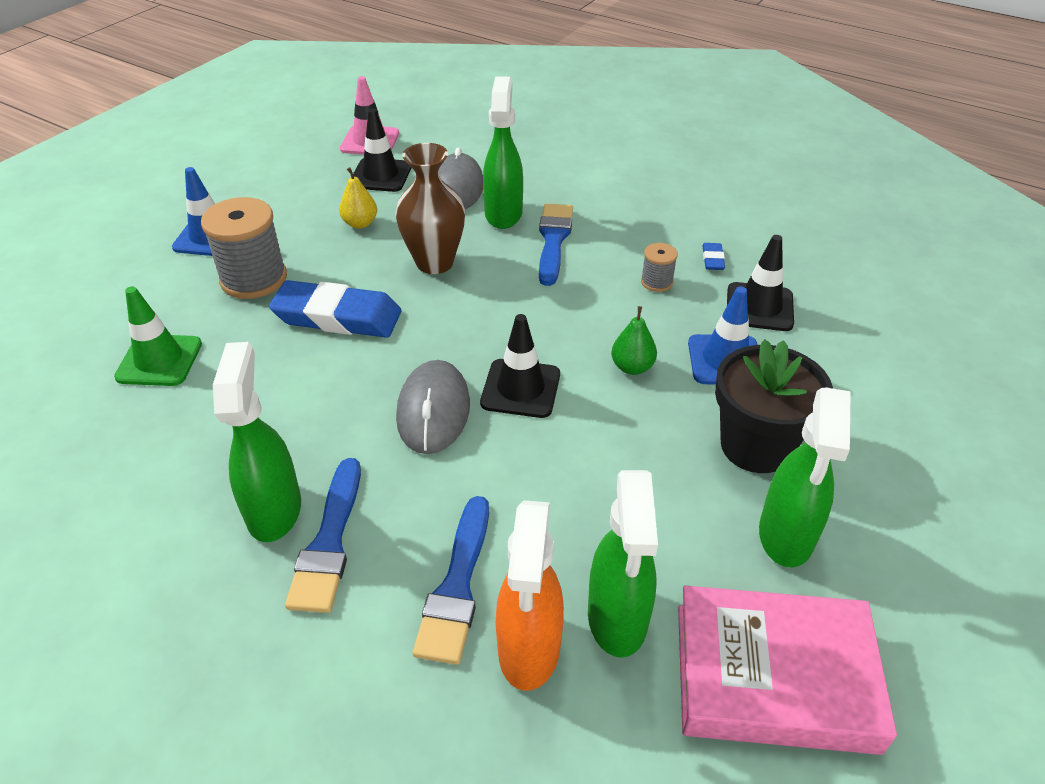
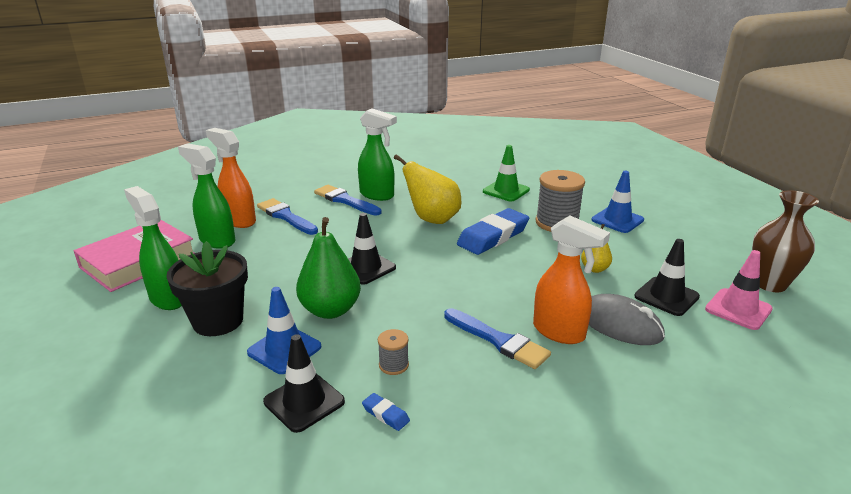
camera: 125 degrees right, 15 degrees down
brown vase [395,143,465,274] -> brown vase moved to [752,190,819,292]
grey mouse [396,360,470,454] -> none
green spray bottle [483,76,523,229] -> orange spray bottle [533,215,610,344]
green pear [611,306,657,375] -> green pear [296,217,361,319], size x1.89
none -> yellow pear [394,154,461,224]

